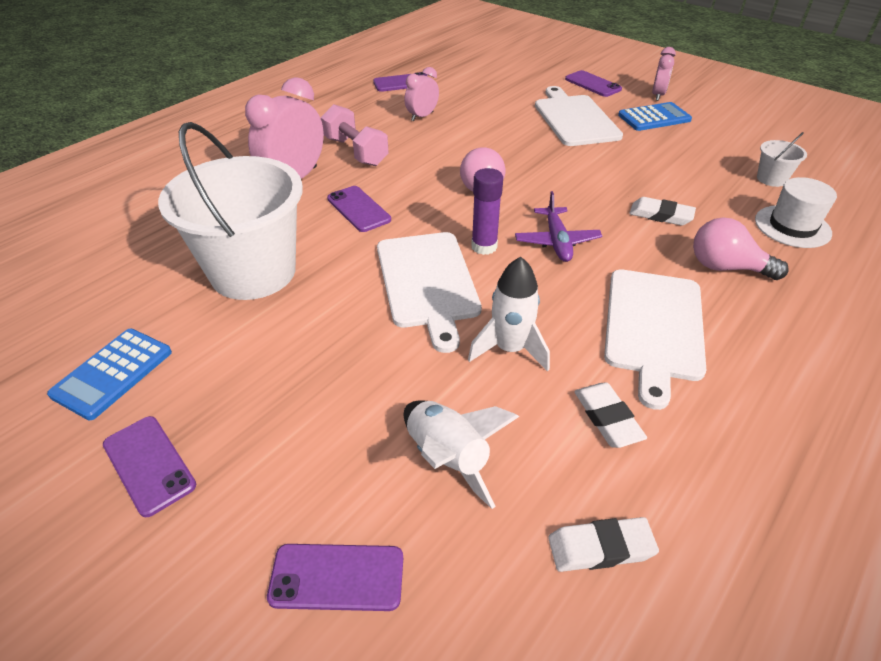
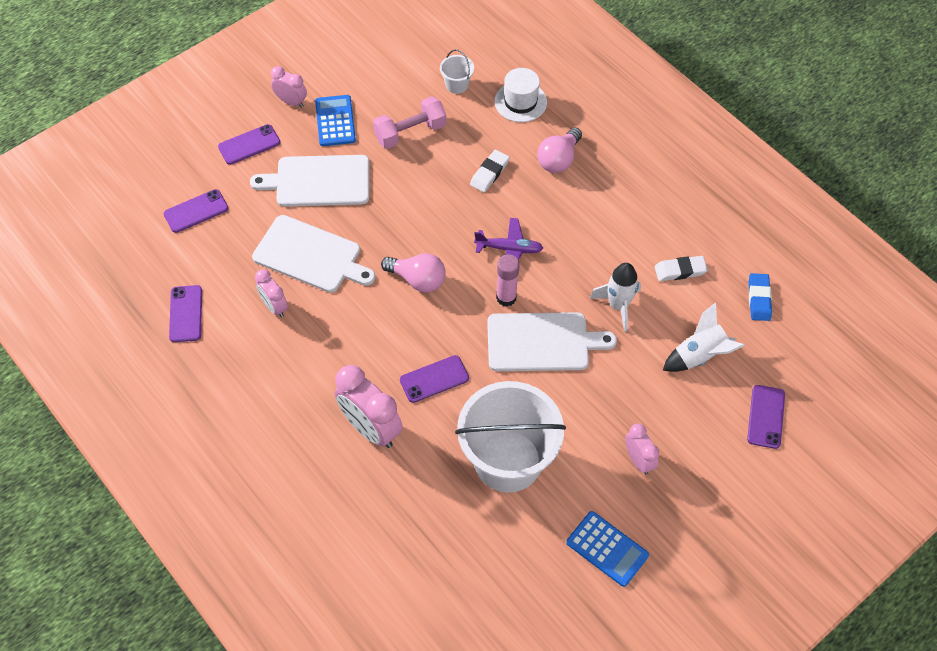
camera: 80 degrees left, 15 degrees up
purple phone [103,416,196,517] -> purple phone moved to [163,189,228,233]
pink dumbbell [321,104,389,166] -> pink dumbbell moved to [373,96,446,149]
purple glue stick [471,168,503,255] -> pink glue stick [496,254,520,306]
white eraser [548,517,659,572] -> blue eraser [749,273,772,321]
white cutting board [604,269,706,410] -> white cutting board moved to [252,215,375,293]
none -> pink clock [625,424,659,475]

